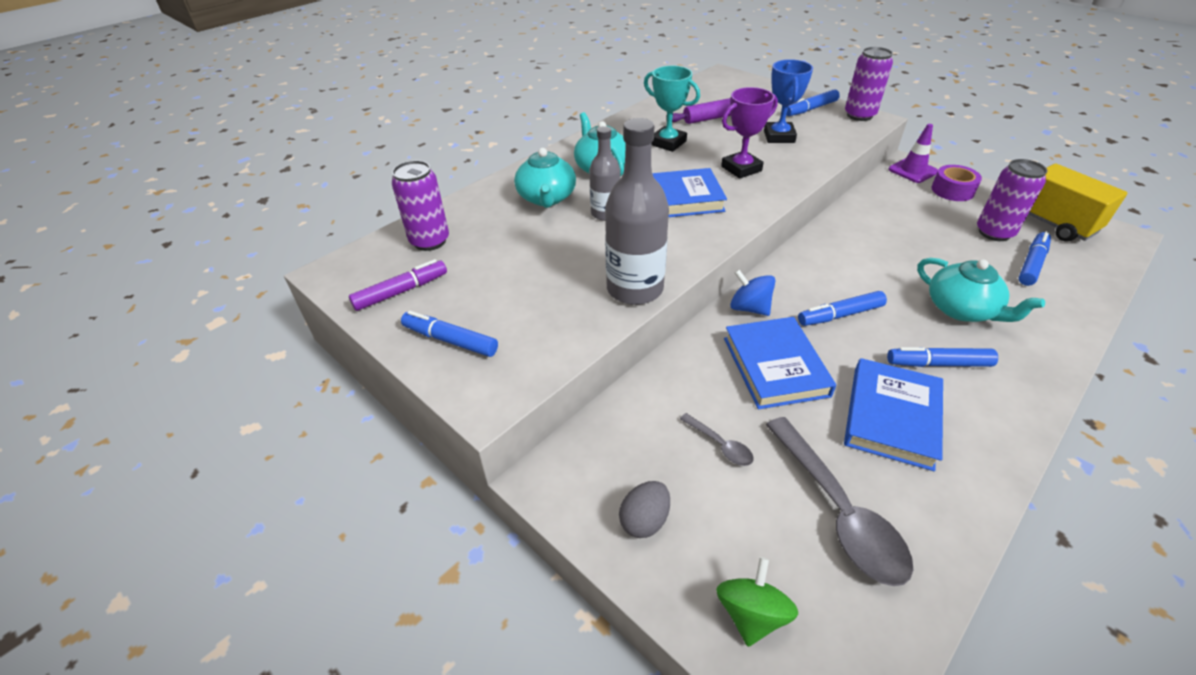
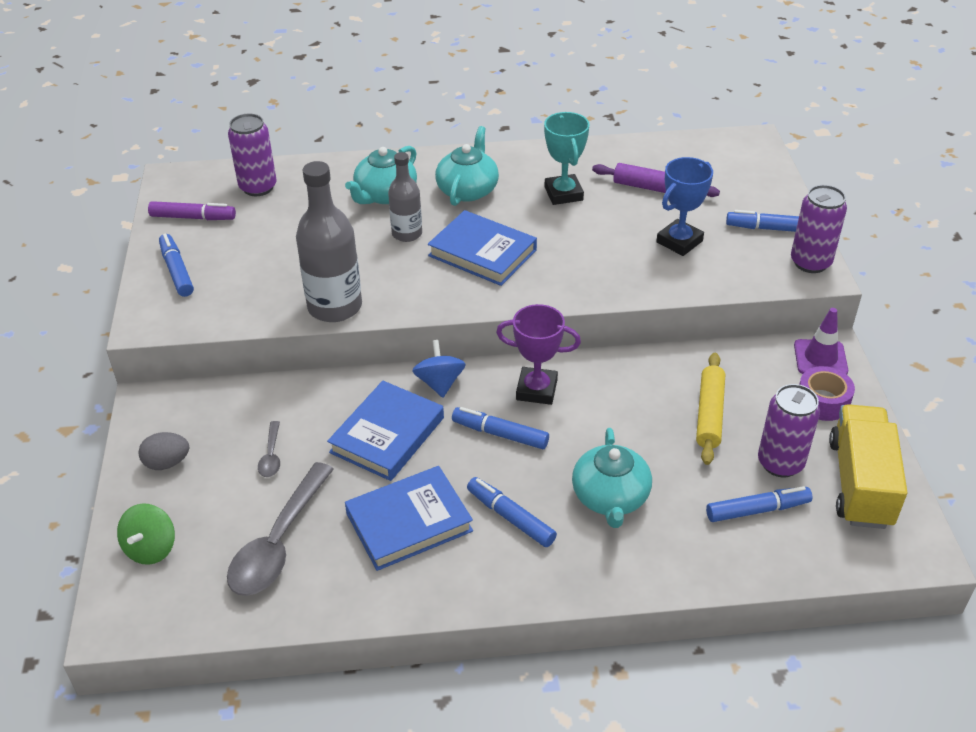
camera: 40 degrees right, 0 degrees up
green spinning top [716,557,798,647] -> green spinning top turned 135 degrees clockwise [117,503,175,565]
purple trophy [721,87,778,179] -> purple trophy moved to [496,304,581,405]
none -> yellow rolling pin [696,353,725,465]

